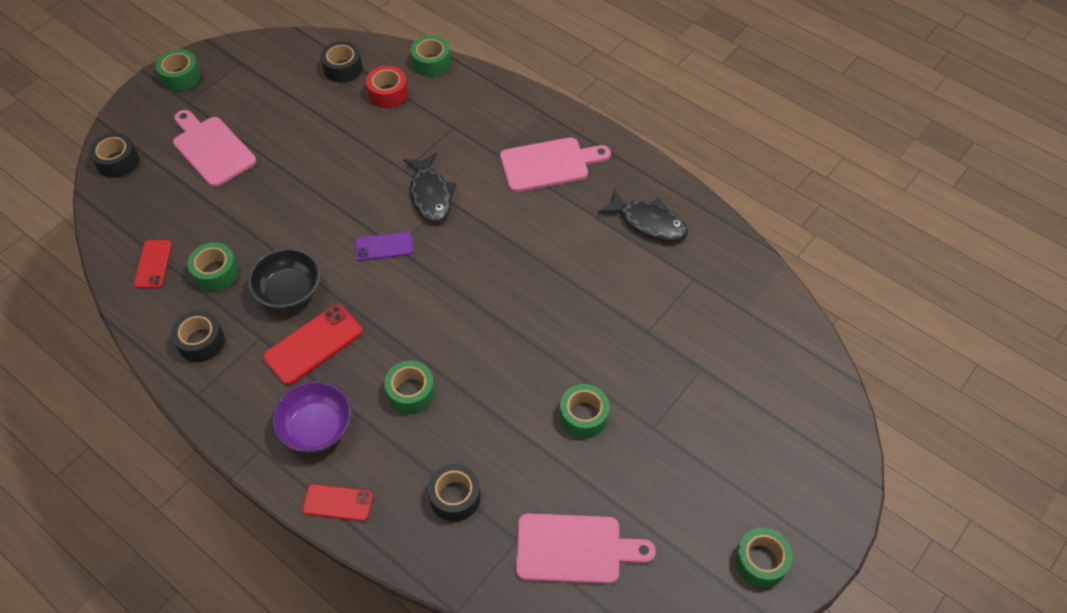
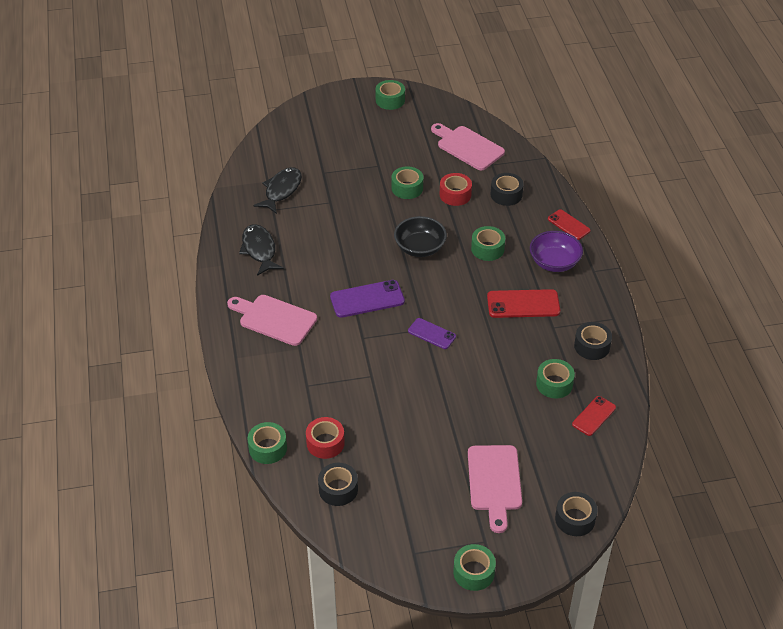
camera: 140 degrees left, 10 degrees down
black bowl [248,248,321,310] -> black bowl moved to [394,216,447,257]
black fish [403,153,457,222] -> black fish moved to [253,167,302,214]
none -> purple phone [330,280,405,318]
none -> red tape [440,173,472,206]

